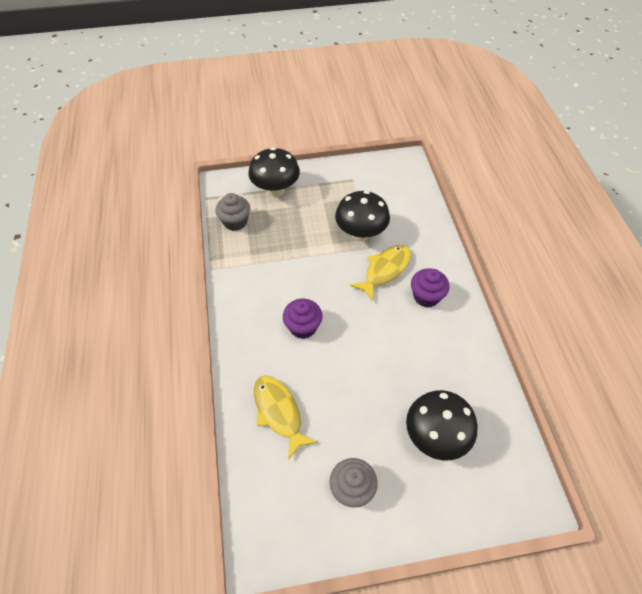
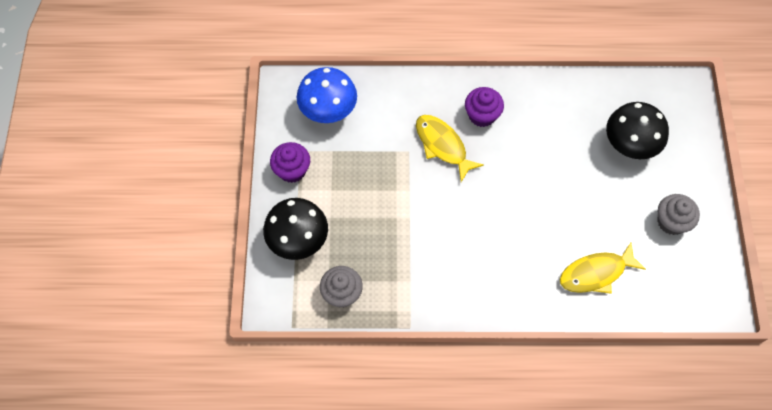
camera: 80 degrees left, 10 degrees up
purple cupcake [283,299,323,339] -> purple cupcake moved to [270,142,310,183]
black mushroom [335,191,390,241] -> none
none -> blue mushroom [297,67,357,123]

